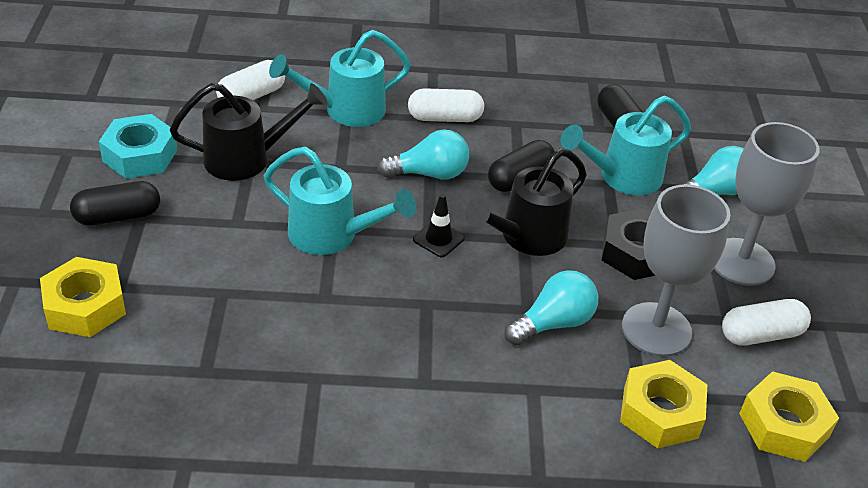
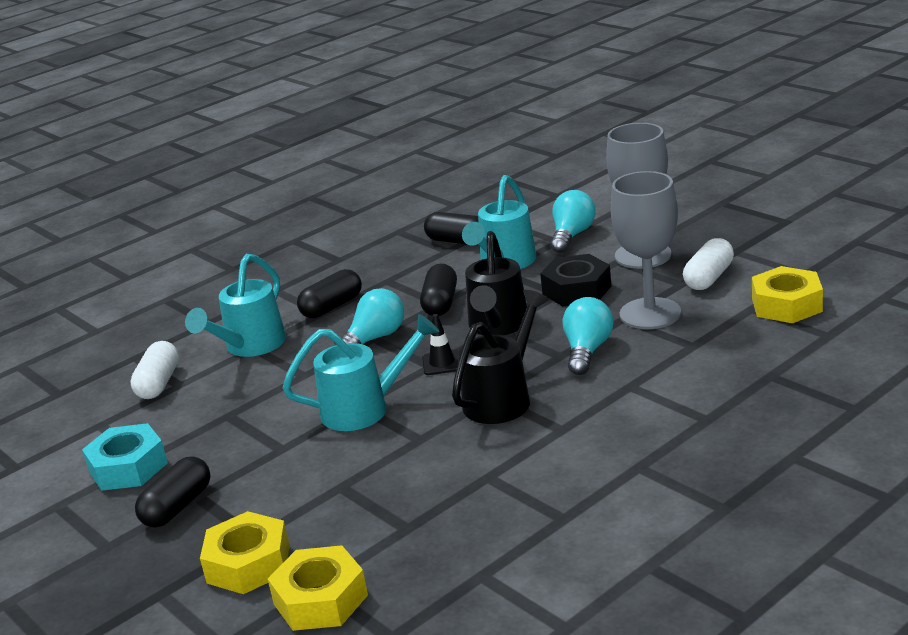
camera: 35 degrees left, 15 degrees down
black watering can [170,83,328,181] -> black watering can moved to [452,290,549,424]
white capsule [408,88,484,122] -> black capsule [297,269,362,318]
yellow nut [620,360,707,449] -> yellow nut moved to [268,545,368,631]

